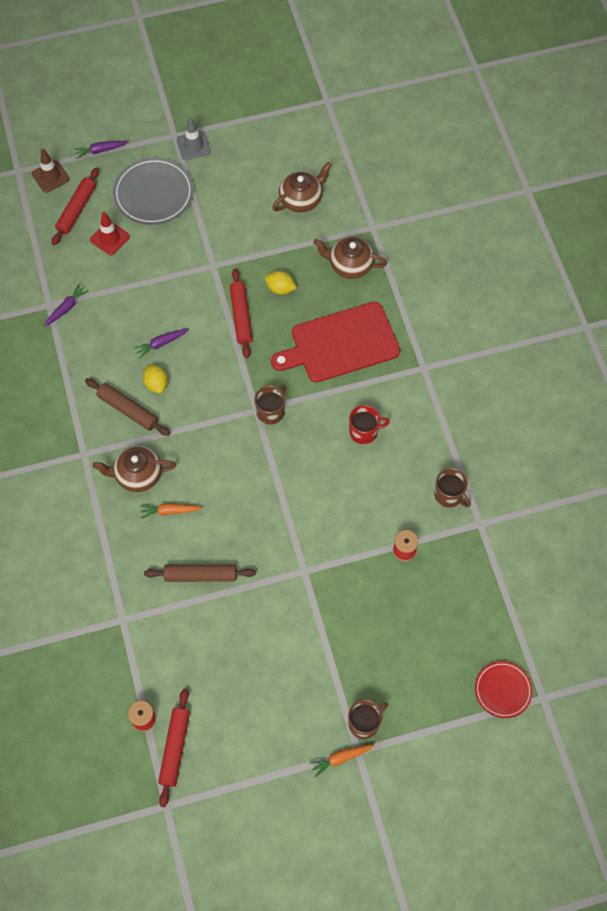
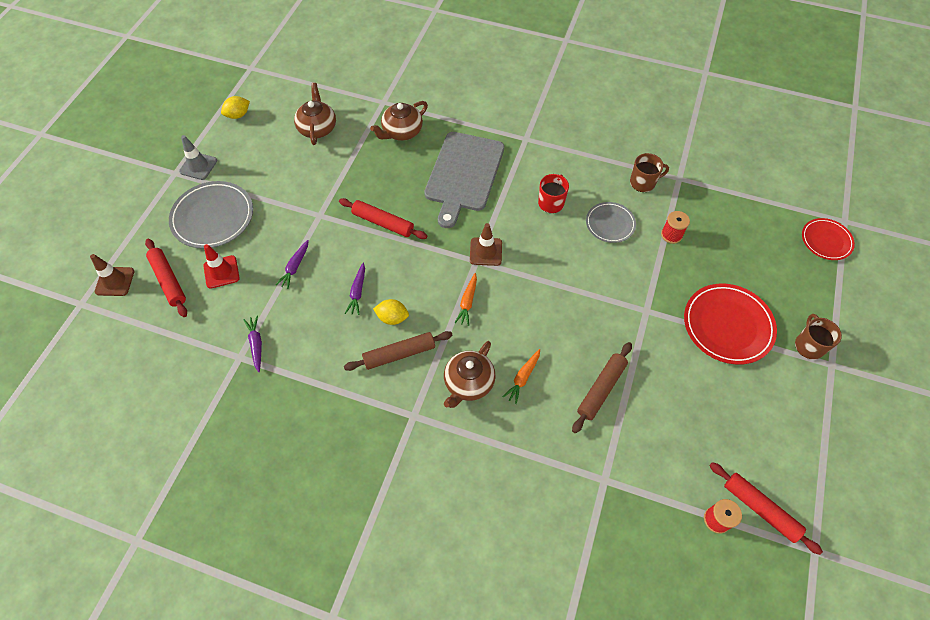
camera: 55 degrees left, 5 degrees down
purple carrot [74,141,128,159] -> purple carrot moved to [276,240,309,289]
brown mug [254,385,286,425] -> brown traffic cone [470,223,502,266]
yellow lemon [265,271,297,295] -> yellow lemon moved to [221,96,250,119]
red cutting board [271,302,400,382] -> grey cutting board [424,132,504,228]
orange carrot [309,744,374,777] -> orange carrot moved to [455,273,477,326]
none -> grey plate [586,202,636,243]
none -> red plate [684,284,777,365]

